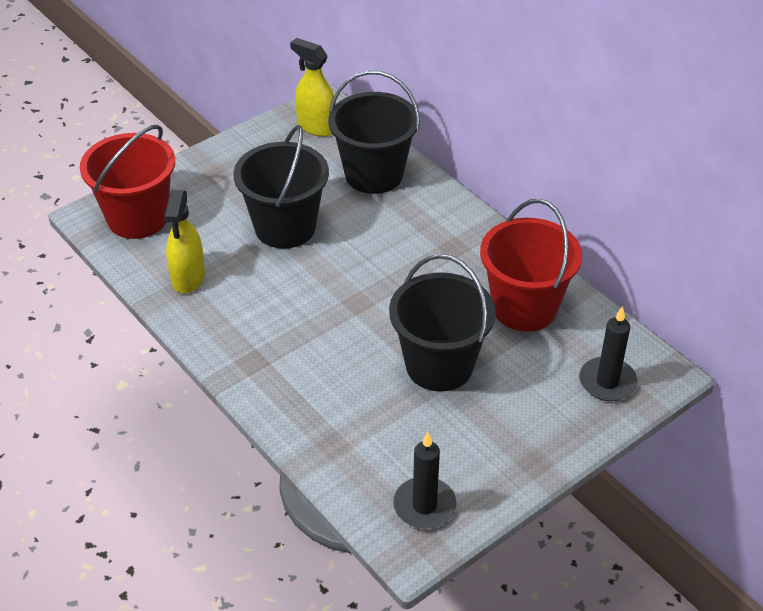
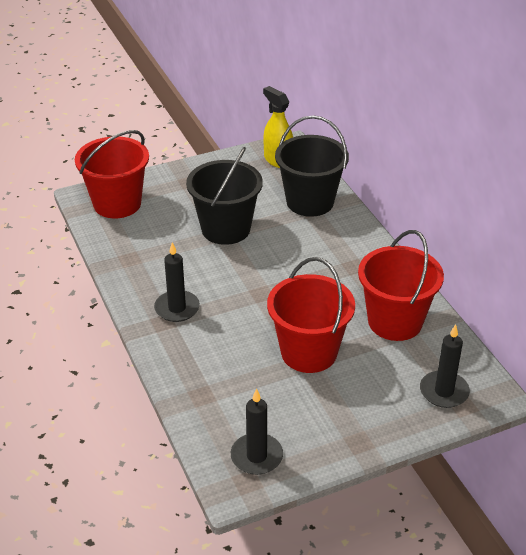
camera: 15 degrees right, 5 degrees down
yellow spray bottle [164,190,205,293] -> none
black bucket [389,254,496,391] -> red bucket [267,257,355,373]
none -> black candle [154,242,200,322]

